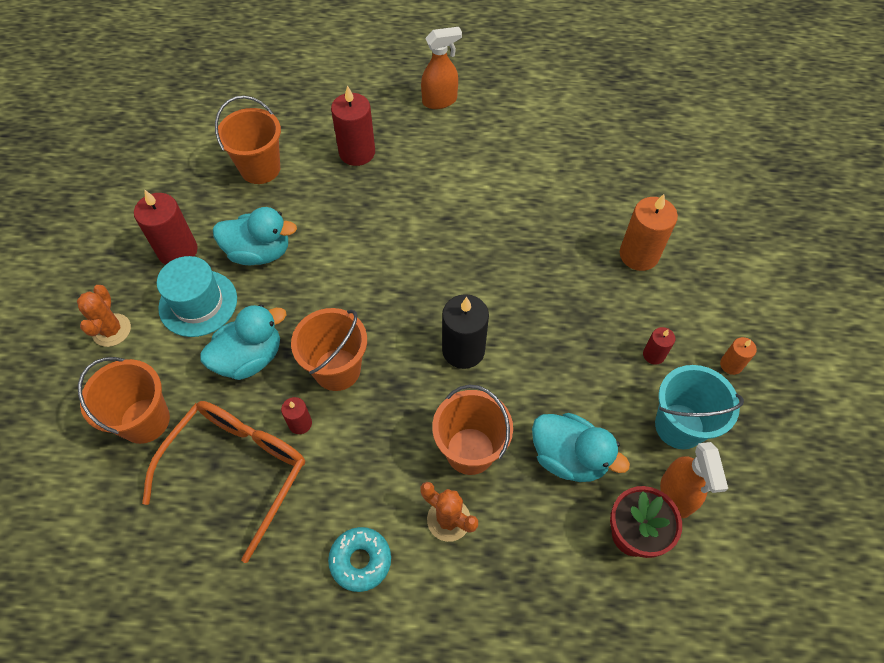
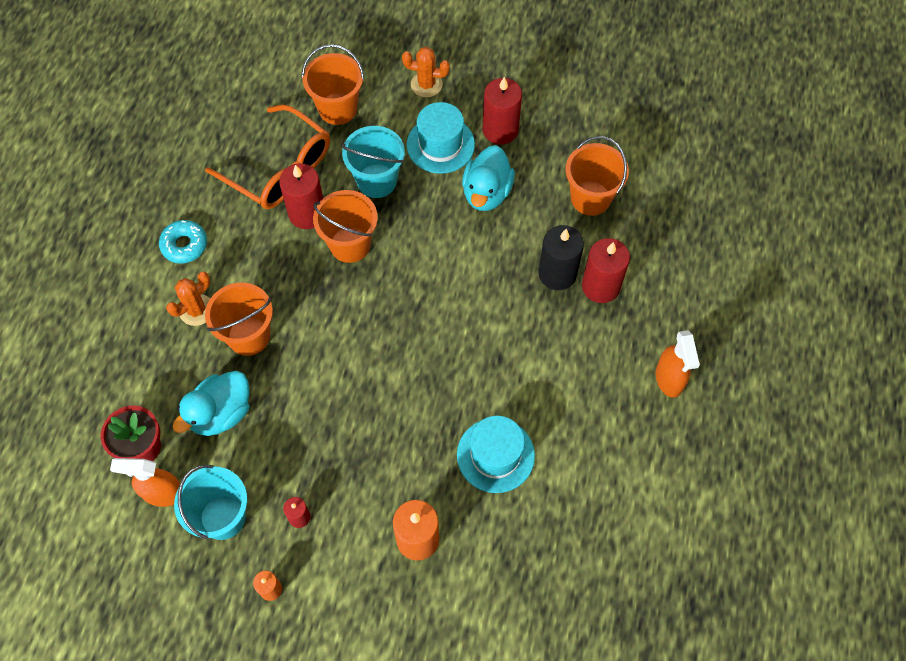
camera: 100 degrees right, 5 degrees up
turquoise duck [200,305,286,380] -> turquoise bucket [341,126,405,198]
red candle [281,397,312,434] -> red candle [279,163,323,229], size x1.93
black candle [442,294,489,369] -> black candle moved to [539,225,584,290]
none -> turquoise hat [457,416,535,493]

